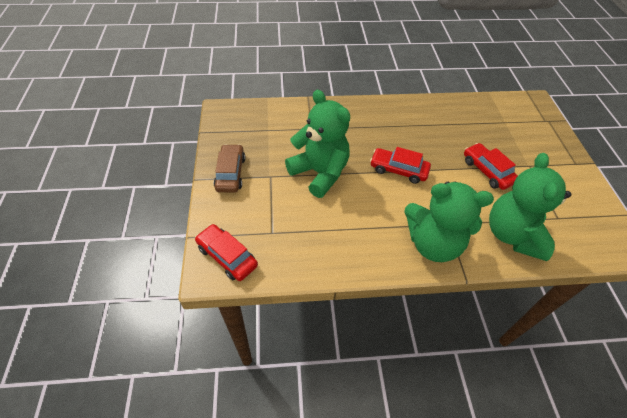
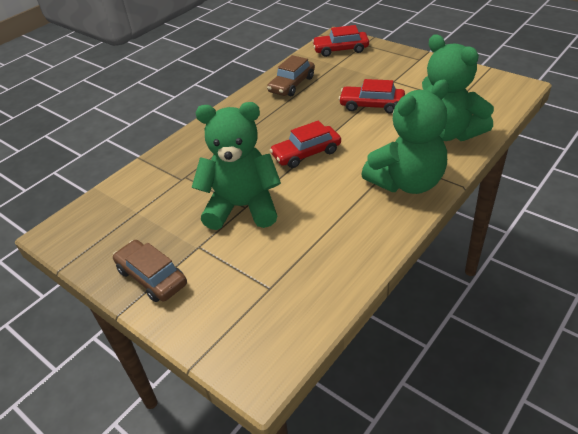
camera: 40 degrees left, 10 degrees down
red car [195,224,258,281] -> red car moved to [312,25,369,57]
none -> brown car [267,55,315,96]

